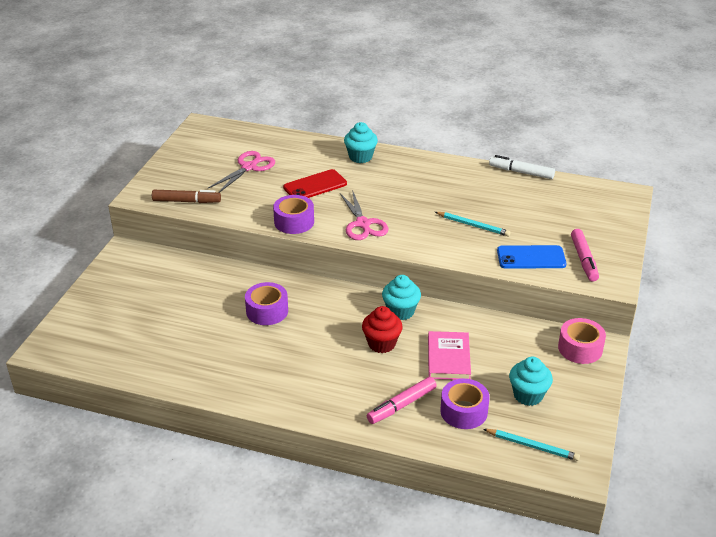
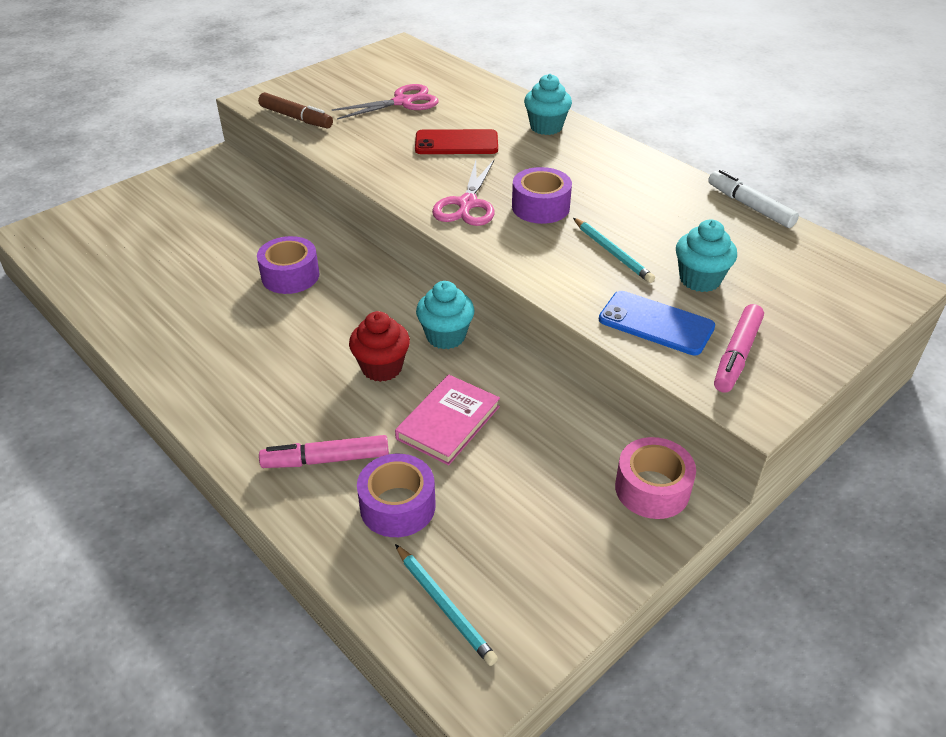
camera: 30 degrees right, 5 degrees up
purple tape [273,195,314,234] -> purple tape moved to [512,167,572,224]
turquoise cupcake [509,357,553,406] -> turquoise cupcake moved to [676,219,737,292]

